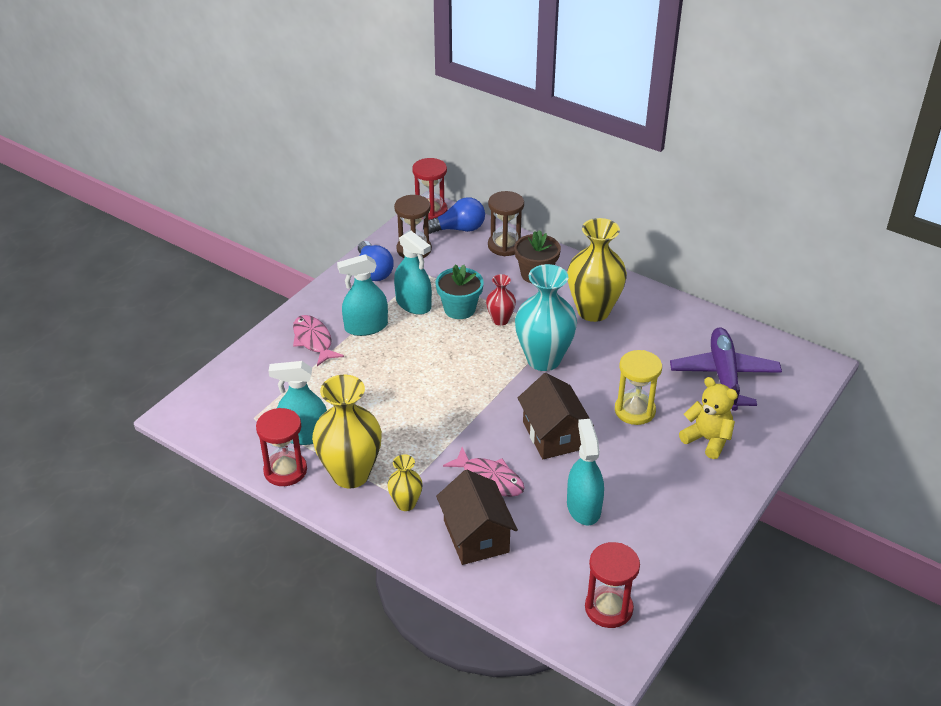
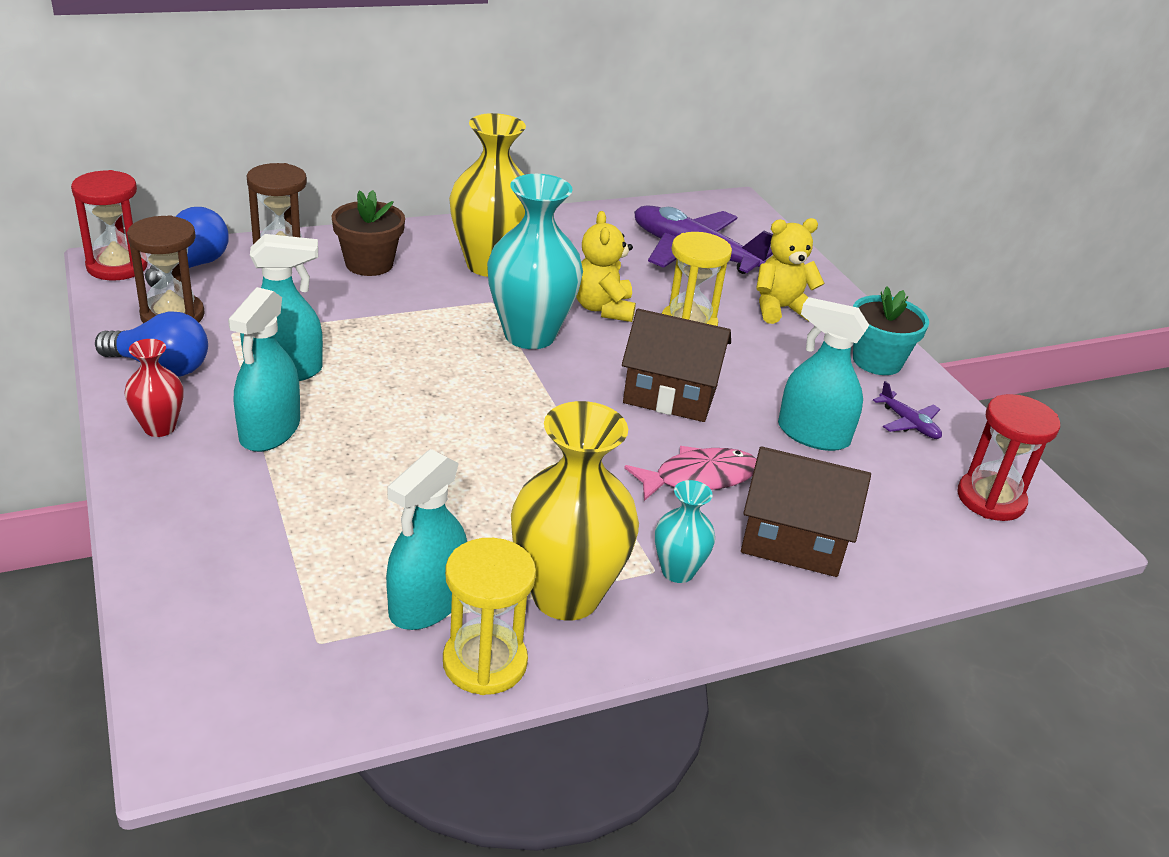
camera: 60 degrees left, 5 degrees down
red hourglass [256,408,307,486] -> yellow hourglass [443,538,536,695]
pink fish [293,315,344,366] -> none
yellow vase [387,454,423,511] -> turquoise vase [655,480,715,583]
turquoise flower pot [436,265,484,319] -> turquoise flower pot moved to [853,286,929,375]
red vase [486,274,516,326] -> red vase moved to [124,339,183,437]
none -> yellow teddy bear [576,211,636,322]
none -> purple plane [873,381,942,439]

